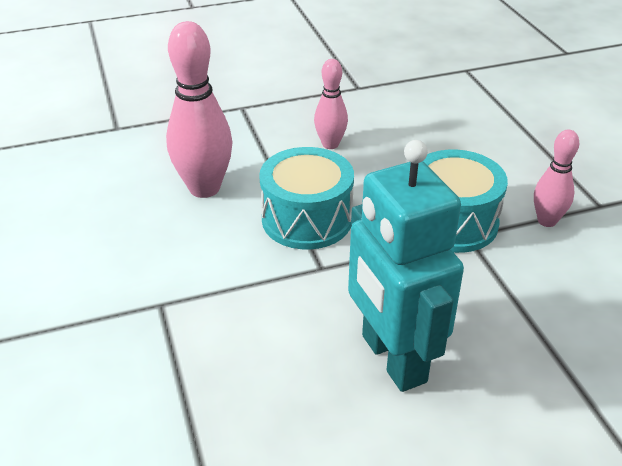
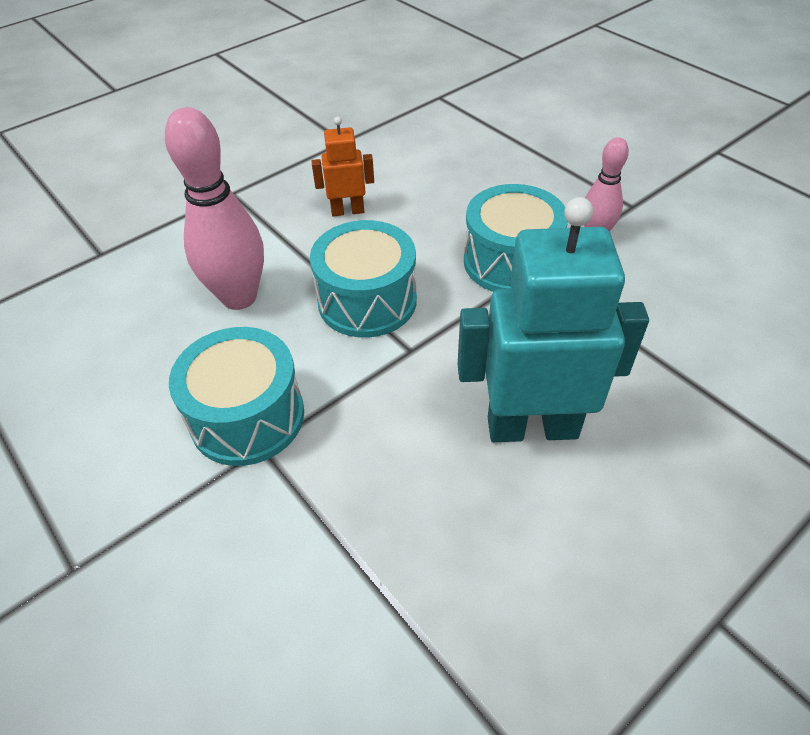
camera: 20 degrees left, 10 degrees up
pink bowling pin [314,59,348,149] -> orange robot [312,116,374,216]
turquoise robot [348,140,464,392] -> turquoise robot turned 135 degrees clockwise [458,197,649,442]
none -> turquoise drum [169,327,304,466]

